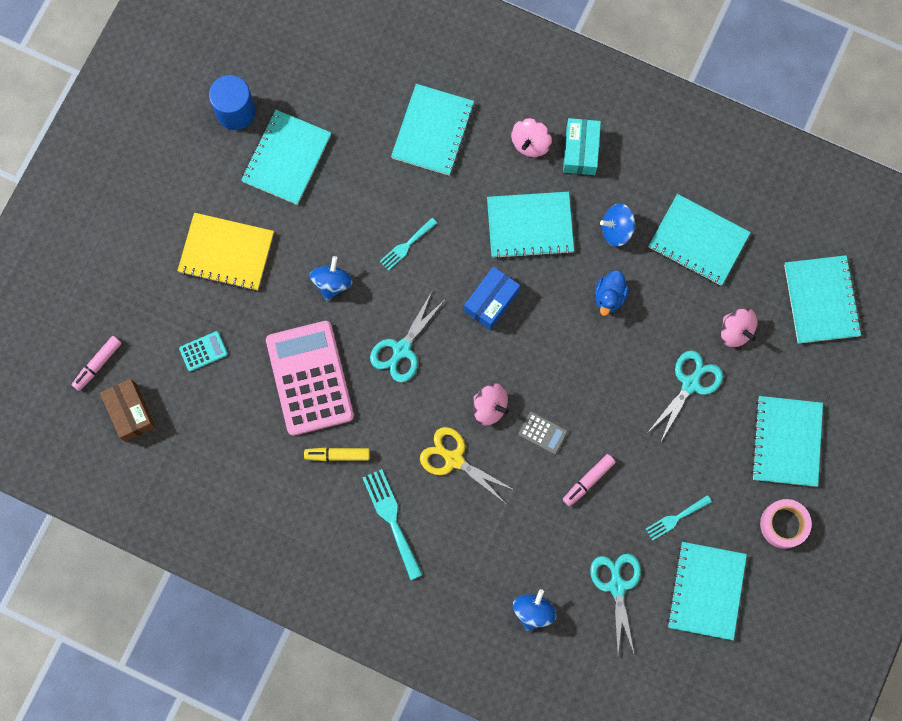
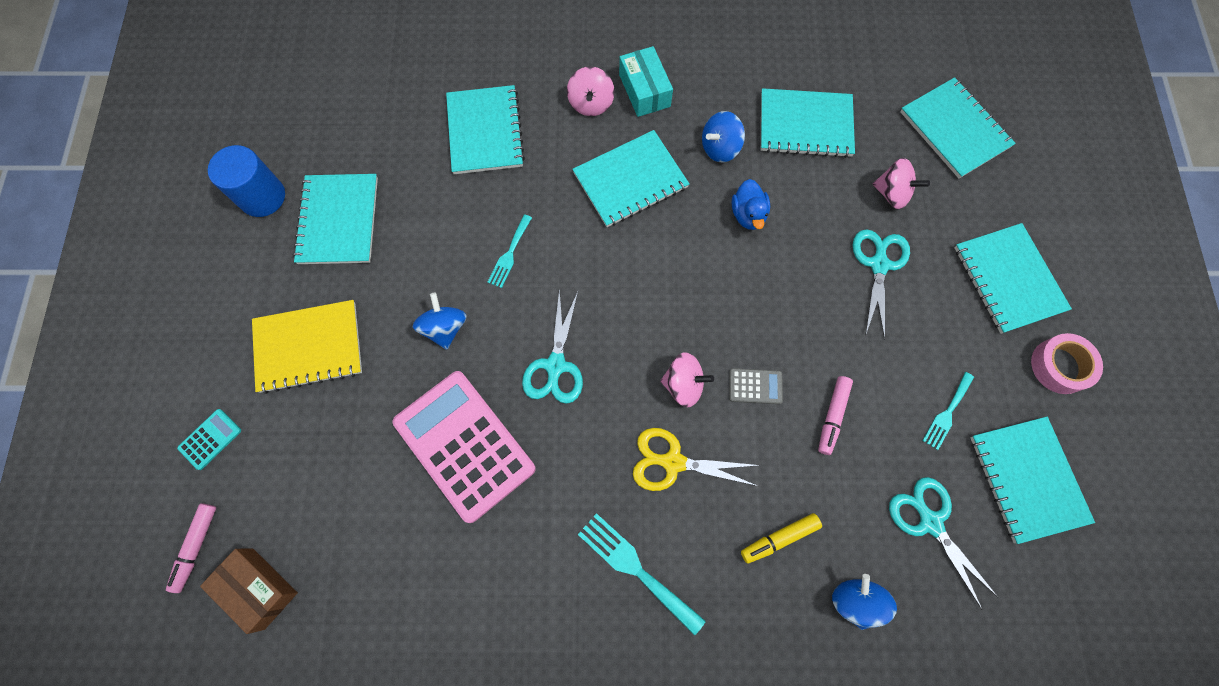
camera: 25 degrees left, 5 degrees down
turquoise calculator [179,331,228,371] -> turquoise calculator moved to [177,409,241,470]
yellow marker [304,448,370,461] -> yellow marker moved to [741,513,822,564]
blue box [464,266,520,330] -> none

